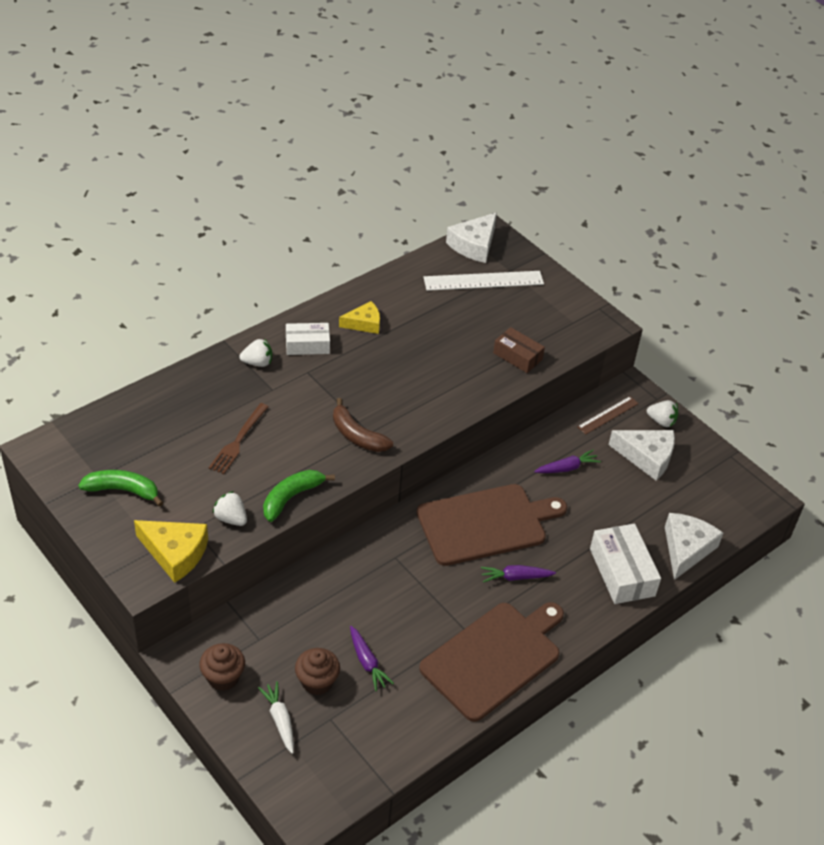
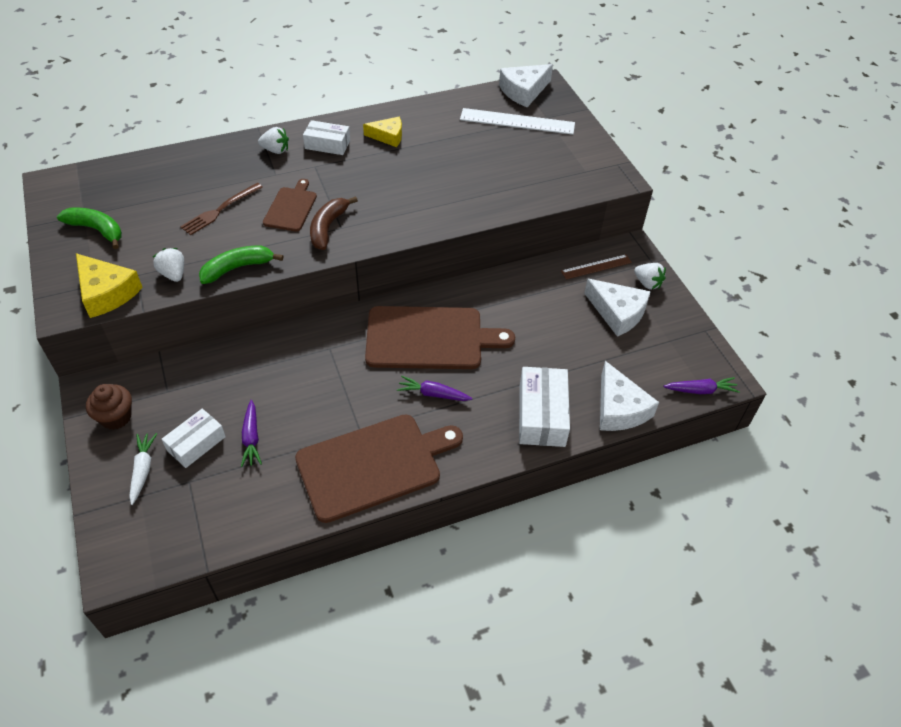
camera: 20 degrees right, 5 degrees up
brown cupcake [295,648,340,695] -> white box [162,409,226,468]
brown banana [333,398,393,452] -> brown banana turned 45 degrees clockwise [310,196,358,250]
brown box [493,327,545,373] -> none
purple carrot [534,450,601,473] -> purple carrot moved to [664,377,740,394]
white cheese [665,513,723,580] -> white cheese turned 120 degrees clockwise [600,361,659,431]
none -> brown cutting board [263,179,317,232]

